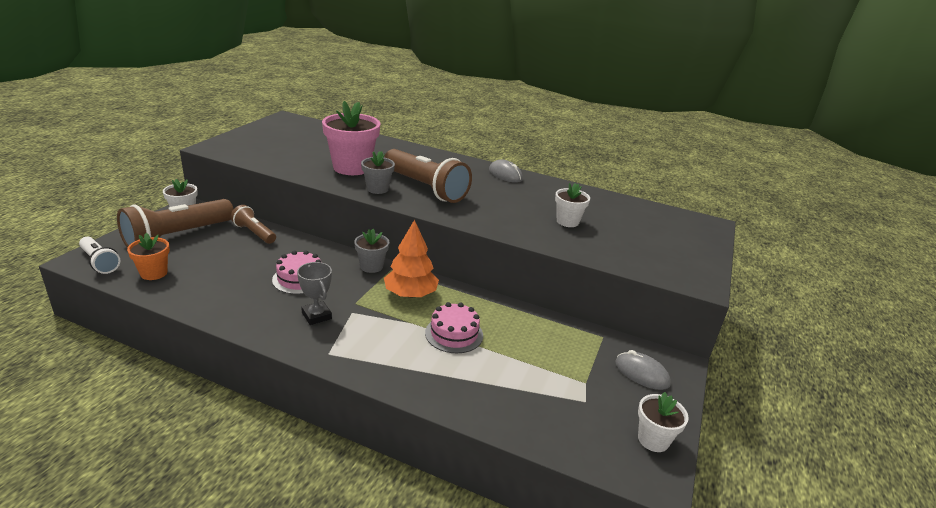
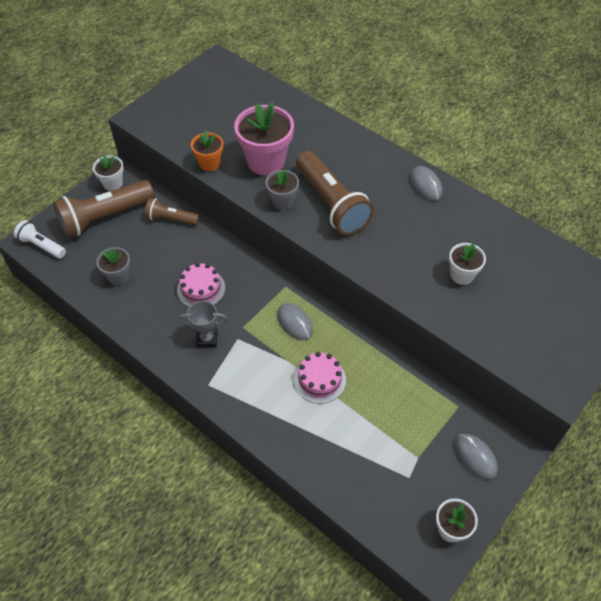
camera: 20 degrees right, 25 degrees up
white flashlight [79,237,120,274] -> white flashlight turned 150 degrees clockwise [14,220,66,259]
orange flower pot [127,233,170,280] -> orange flower pot moved to [191,131,223,171]
brown flashlight [231,205,276,244] -> brown flashlight turned 45 degrees counterclockwise [145,198,199,225]
grey trophy [297,262,332,325] -> grey trophy turned 75 degrees counterclockwise [179,301,227,347]
grey flower pot [354,229,389,273] -> grey flower pot moved to [96,247,130,285]
orange tree [384,220,439,298] -> grey mouse [277,303,313,340]

